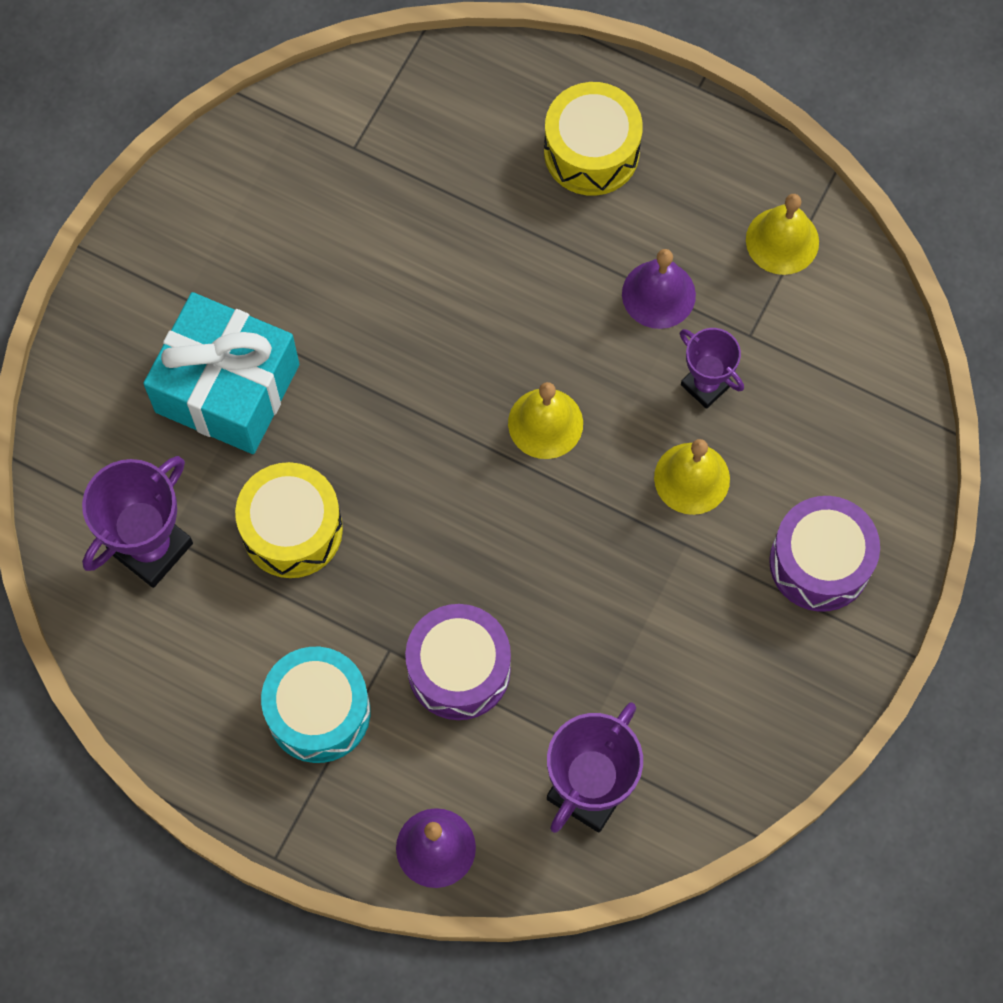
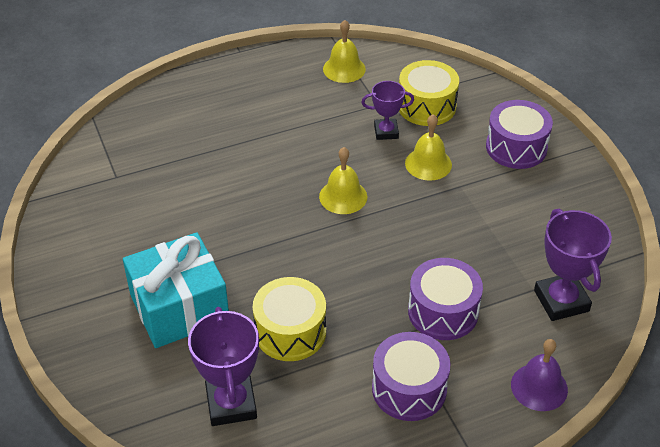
camera: 50 degrees left, 25 degrees down
turquoise drum [261,647,370,763] -> purple drum [372,332,450,421]
yellow drum [544,82,643,196] -> yellow drum moved to [399,60,459,126]
purple bell [622,249,696,329] -> none

